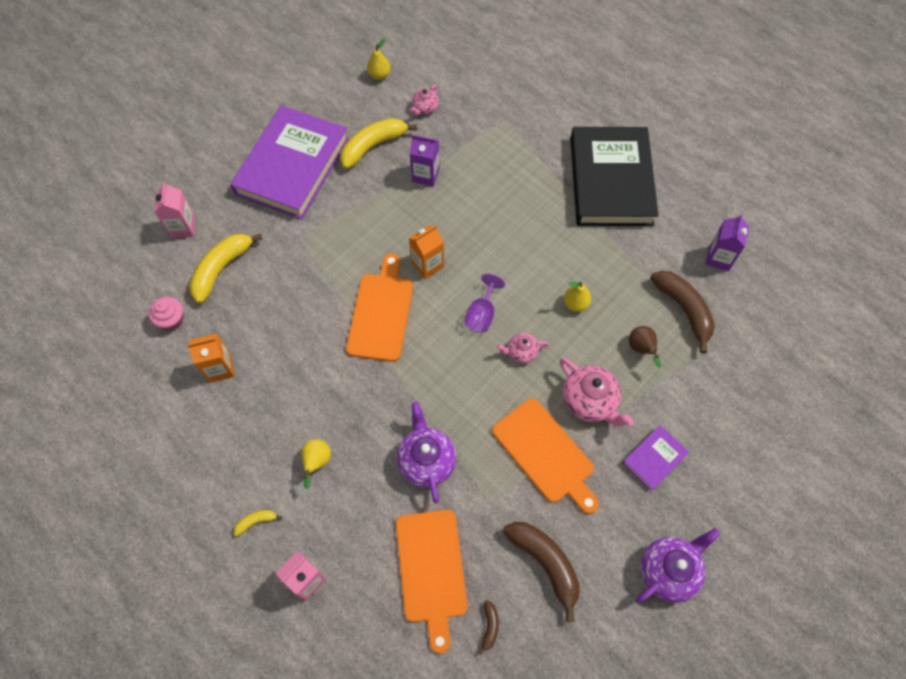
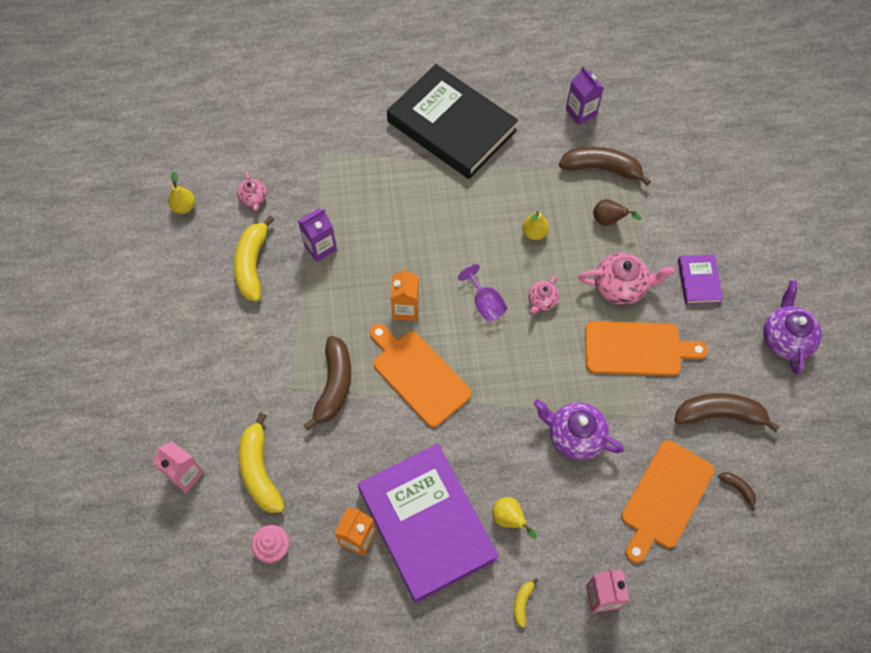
camera: 50 degrees left, 0 degrees up
purple book [230,105,349,220] -> purple book moved to [358,444,499,603]
orange cutting board [396,510,468,653] -> orange cutting board turned 90 degrees clockwise [621,440,715,563]
none -> brown banana [304,336,351,431]

